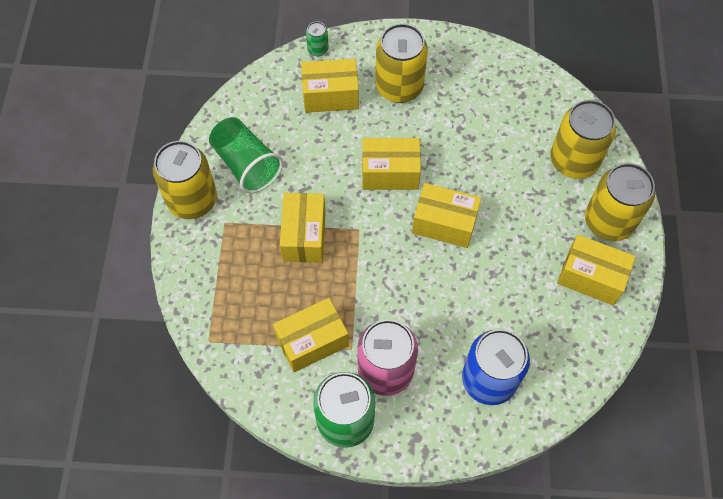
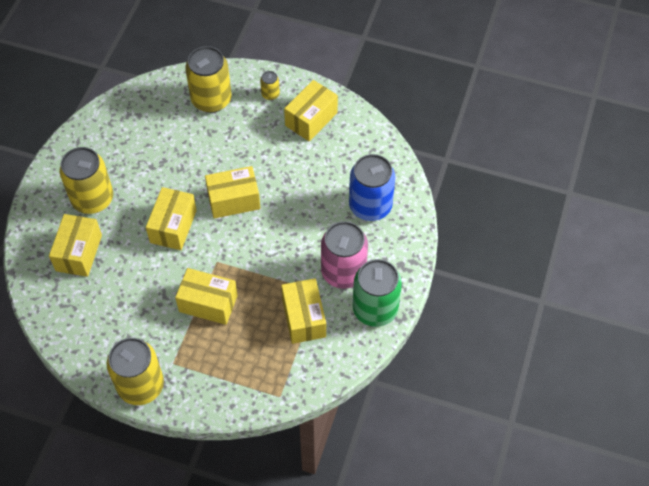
camera: 75 degrees left, 5 degrees down
green cup [209,117,283,194] -> none
green can [306,22,329,56] -> none
yellow box [412,183,481,248] -> yellow box turned 45 degrees clockwise [205,166,260,219]
yellow can [585,163,655,241] -> yellow can [260,71,280,100], size x0.45

